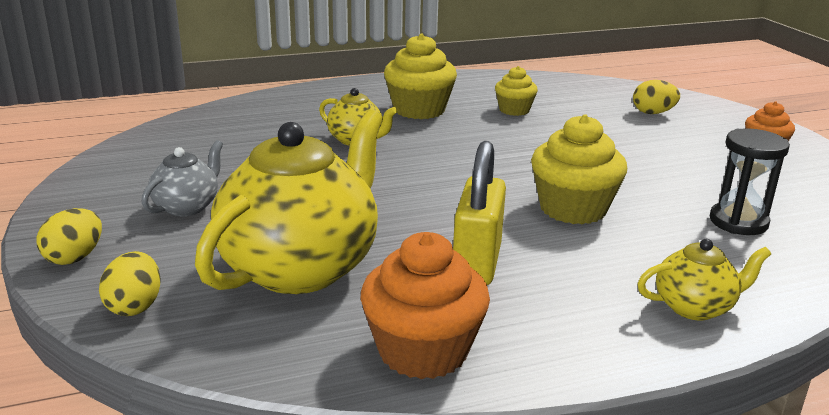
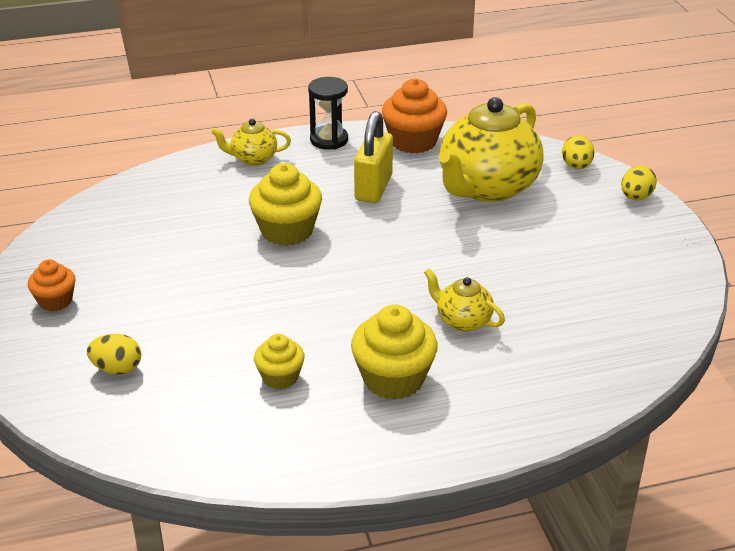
camera: 175 degrees left, 10 degrees up
grey teapot [142,140,223,216] -> none
black hourglass [710,129,790,235] -> black hourglass moved to [308,77,348,150]

